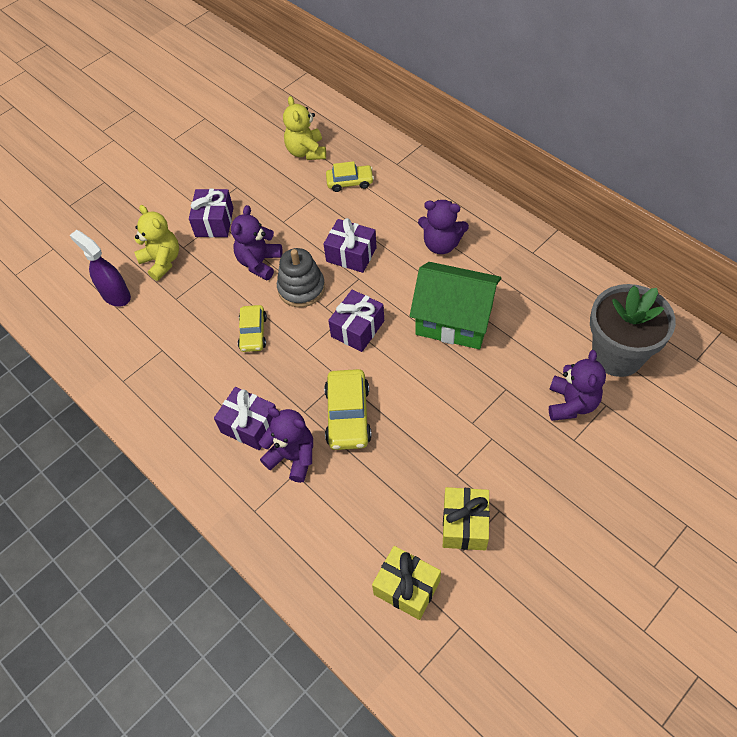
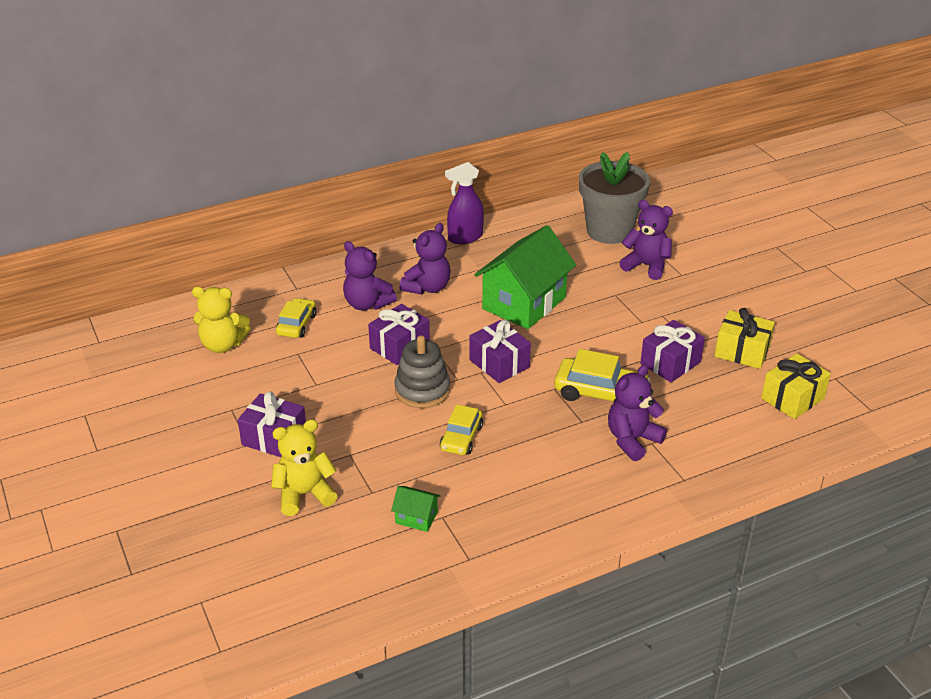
camera: 75 degrees left, 20 degrees down
purple spray bottle [70,230,131,307] -> purple spray bottle moved to [445,162,484,244]
purple gift [214,387,276,450] -> purple gift moved to [640,320,705,382]
purple teddy bear [231,205,282,280] -> purple teddy bear moved to [343,241,397,310]
yellow car [238,305,267,352] -> yellow car turned 90 degrees clockwise [440,404,483,455]
none -> green house [391,486,441,532]

